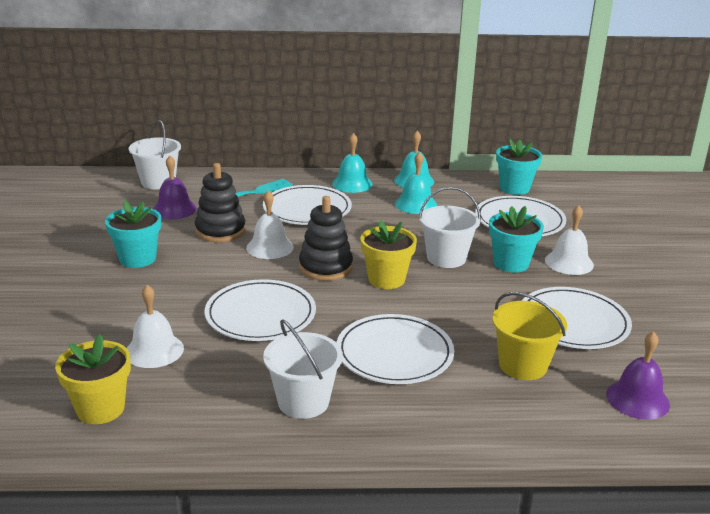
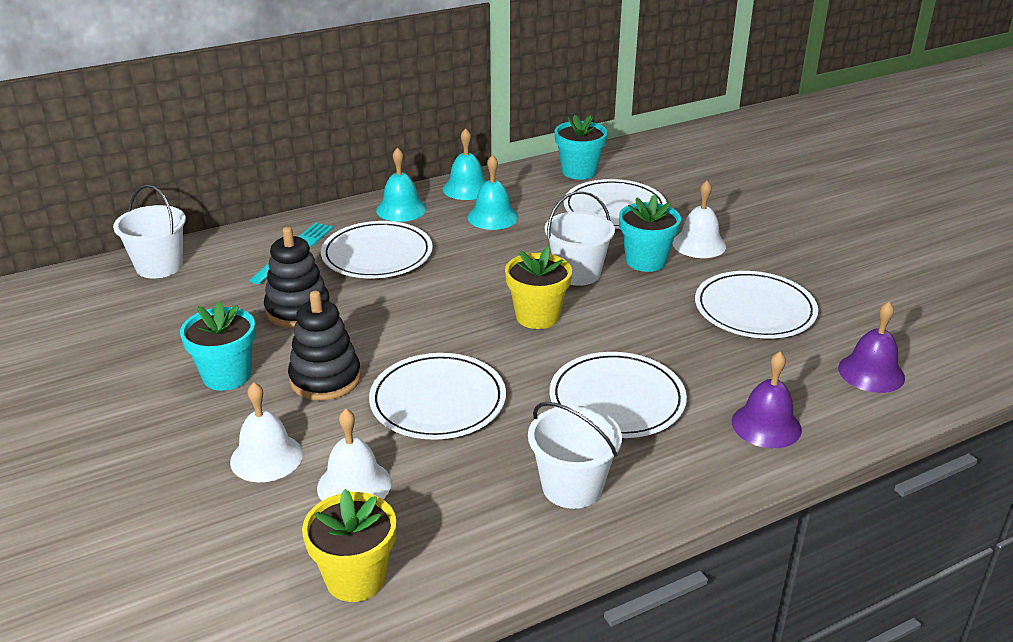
camera: 25 degrees left, 5 degrees up
purple bell [153,156,197,219] -> purple bell moved to [732,352,802,448]
white bell [246,190,294,259] -> white bell moved to [230,382,303,482]
black stacking toy [299,196,353,281] -> black stacking toy moved to [288,291,361,401]
yellow bucket [492,292,567,380] -> none

